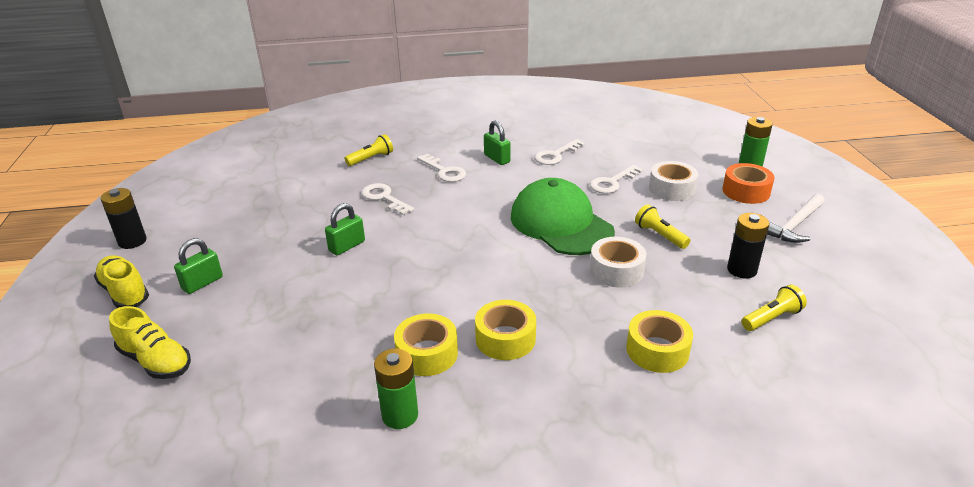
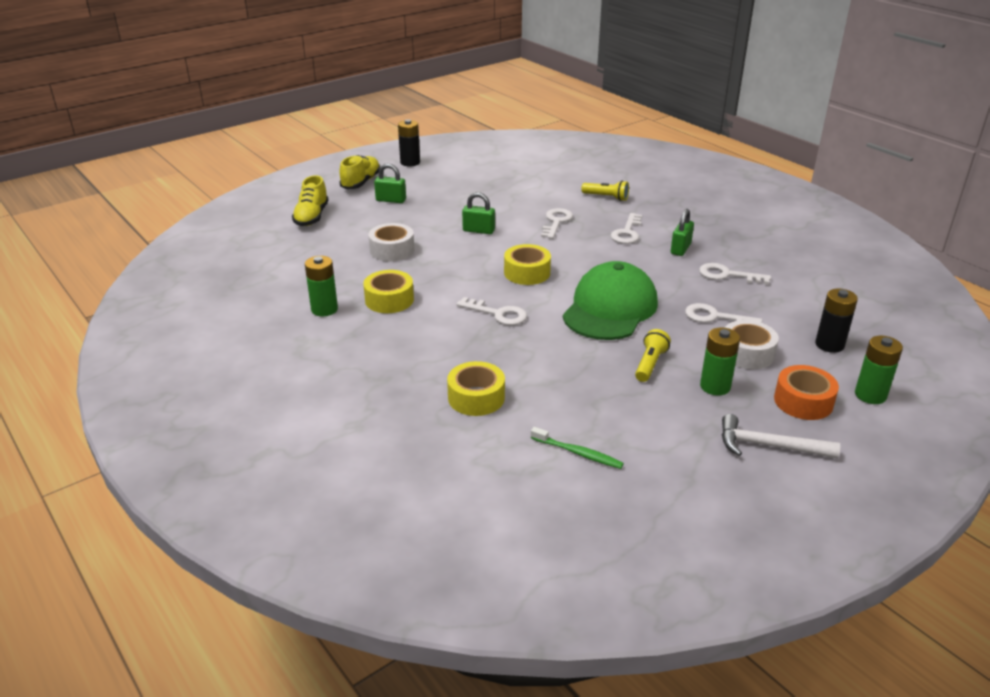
camera: 60 degrees right, 0 degrees up
yellow tape [475,300,536,360] -> yellow tape moved to [504,244,551,285]
white tape [590,237,646,287] -> white tape moved to [368,223,414,261]
black battery [727,213,769,279] -> black battery moved to [815,288,858,353]
yellow flashlight [741,285,807,331] -> green toothbrush [531,427,624,469]
none -> white key [456,297,527,325]
none -> green battery [700,327,740,396]

